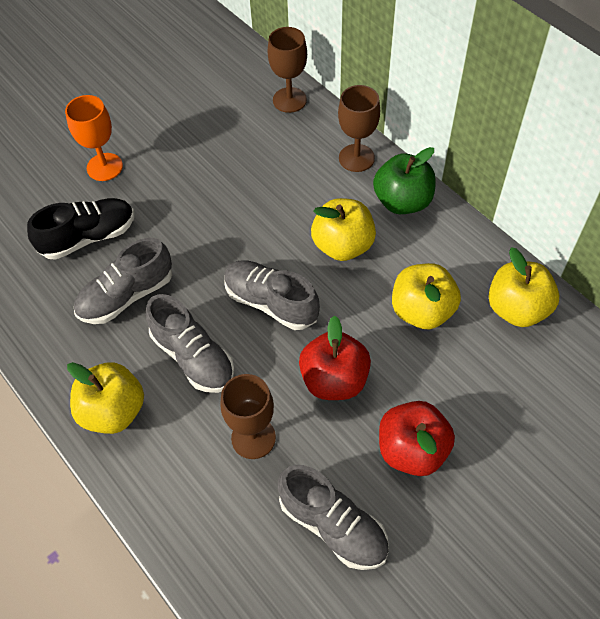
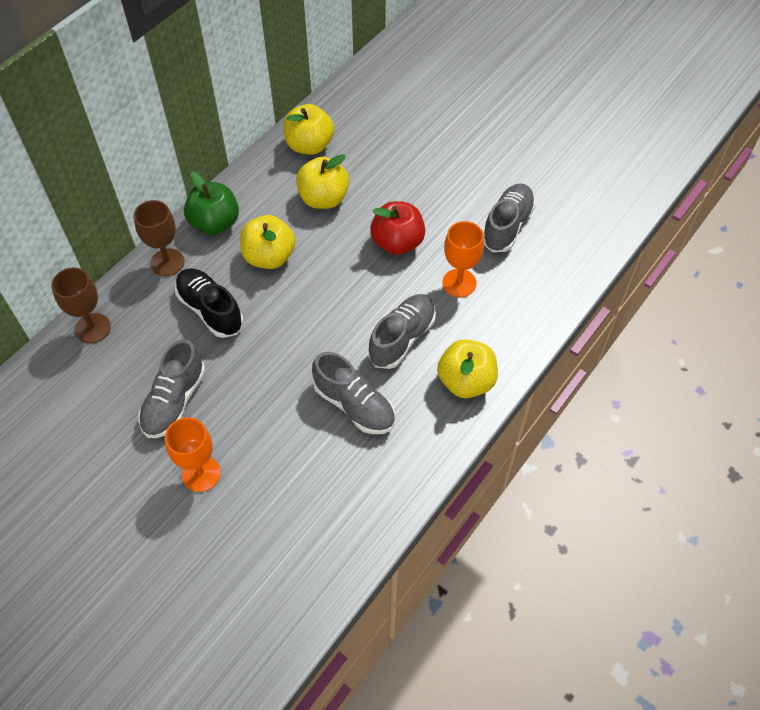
camera: 105 degrees left, 0 degrees up
black shoe [27,198,134,260] -> black shoe moved to [175,268,243,338]
brown goblet [220,374,276,459] -> orange goblet [442,221,484,297]
grey shoe [224,261,320,330] -> grey shoe moved to [138,339,206,438]
red apple [379,401,455,476] -> none

